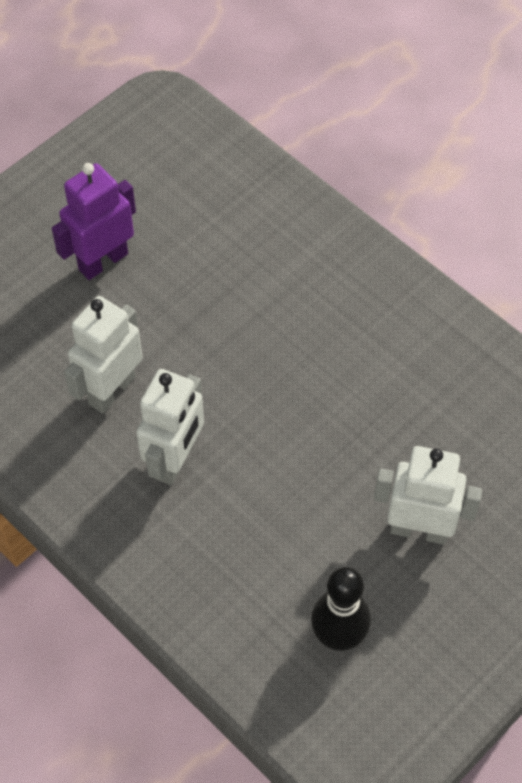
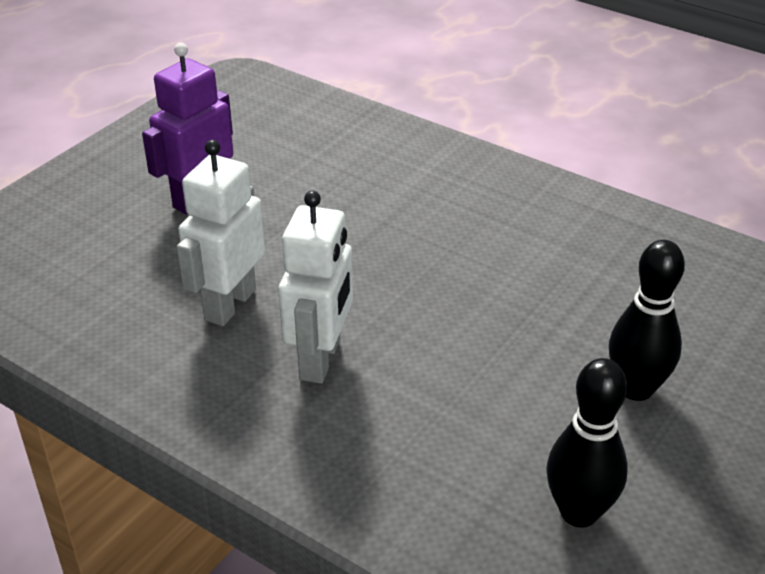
camera: 10 degrees left, 20 degrees down
white robot [374,446,482,545] -> black bowling pin [609,240,685,401]

